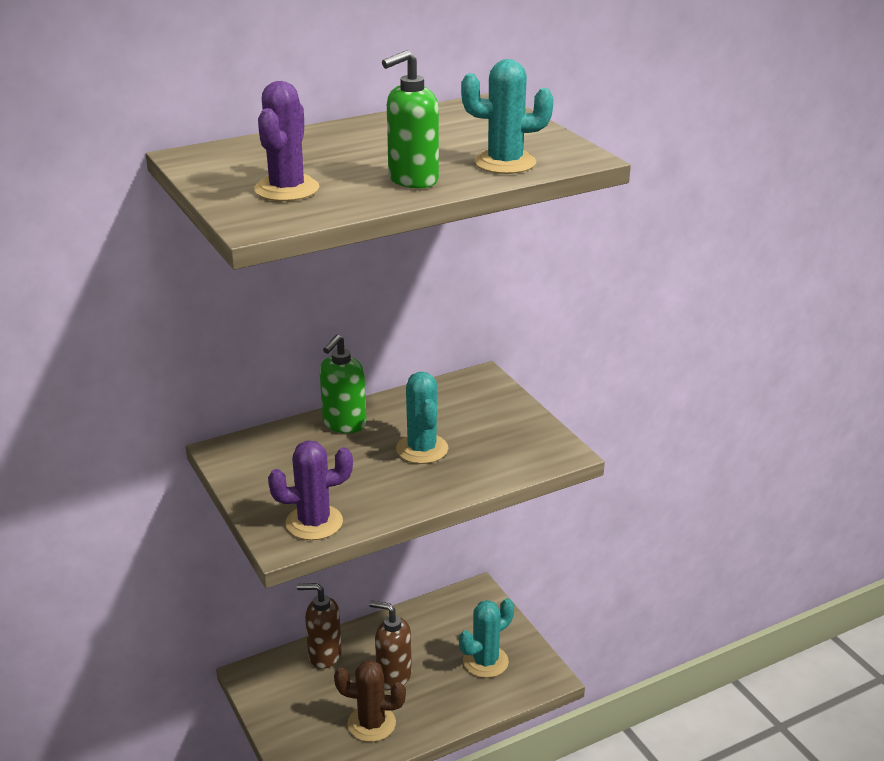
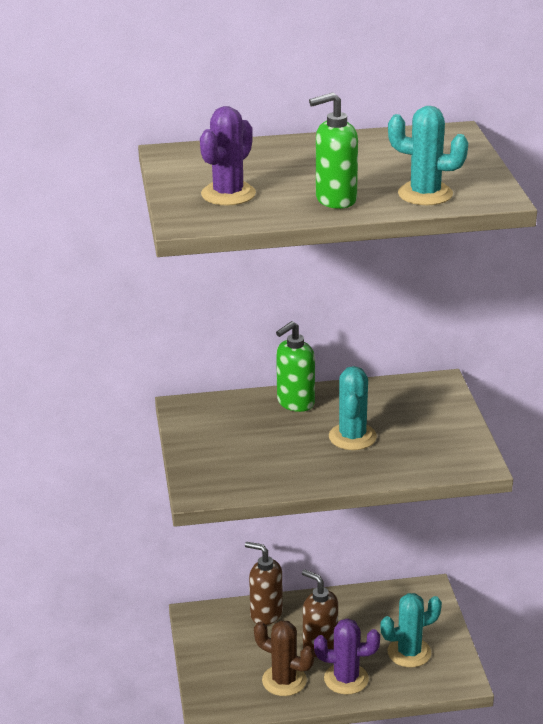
camera: 20 degrees right, 0 degrees up
purple cactus [268,441,353,540] -> purple cactus moved to [314,618,380,695]

